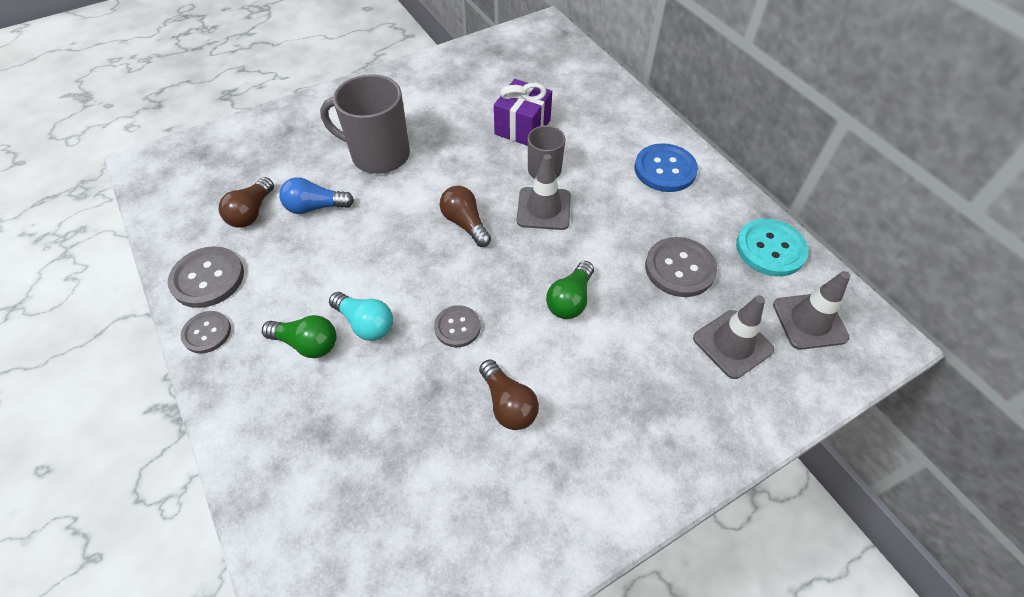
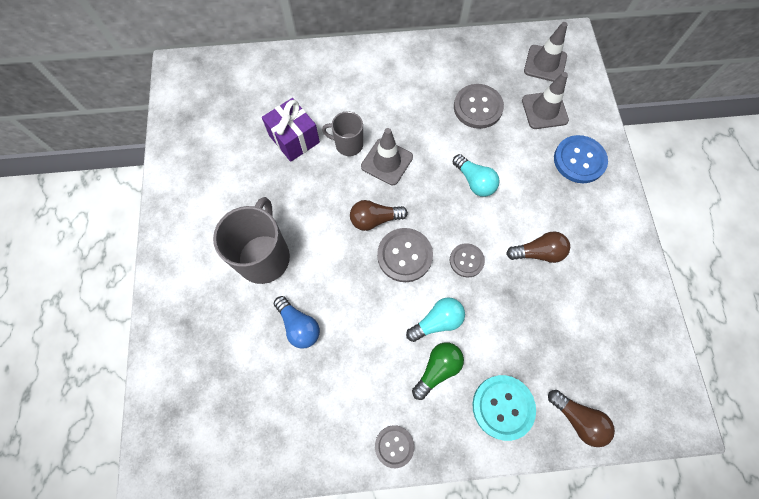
camera: 65 degrees left, 15 degrees up
grey button [168,246,244,308] -> grey button moved to [377,228,433,282]
brown light bulb [219,177,274,228] -> brown light bulb moved to [548,390,615,447]
blue light bulb [279,177,354,214] -> blue light bulb turned 60 degrees counterclockwise [274,296,320,349]
grey mug [320,74,410,174] -> grey mug turned 150 degrees clockwise [213,197,290,284]
green light bulb [546,261,594,319] -> turquoise light bulb [453,154,500,197]
blue button [635,143,698,192] -> blue button moved to [554,135,608,183]
turquoise button [736,219,809,276] -> turquoise button moved to [472,375,536,441]

